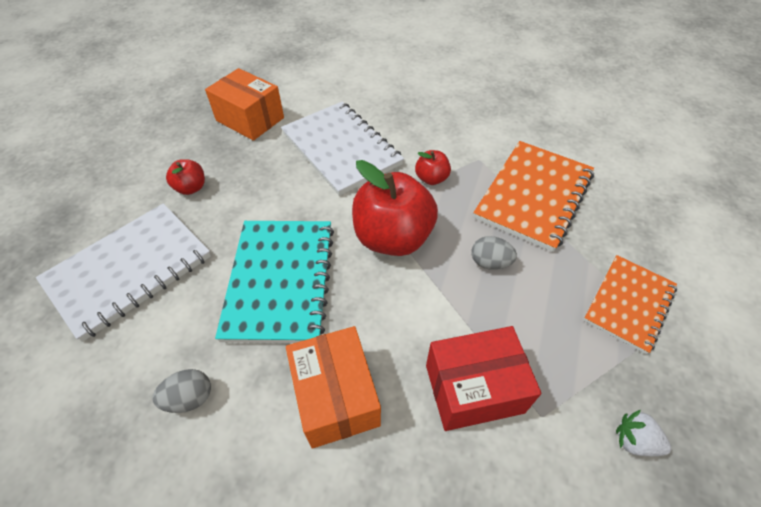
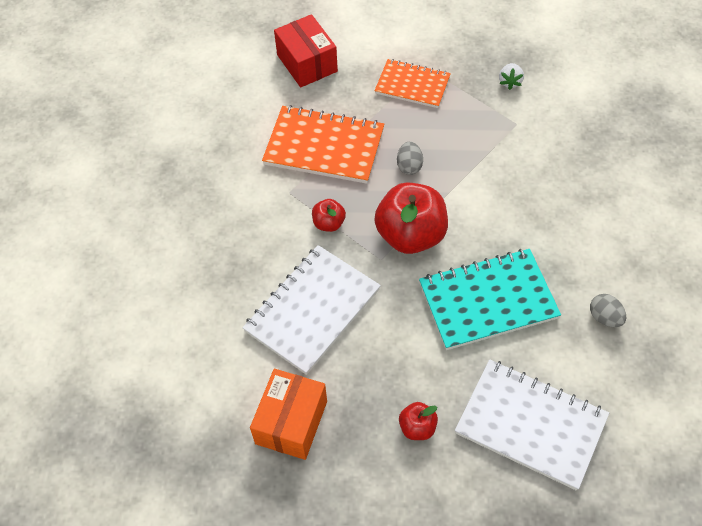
camera: 105 degrees left, 5 degrees up
orange box [286,326,381,449] -> none
red box [426,326,541,431] -> red box moved to [274,14,338,88]

